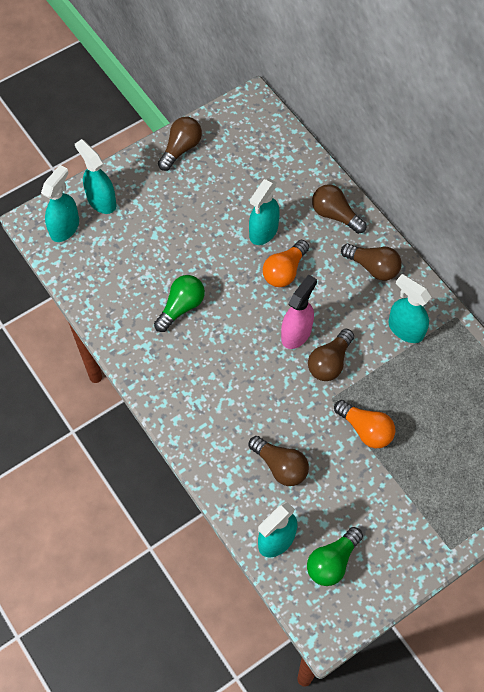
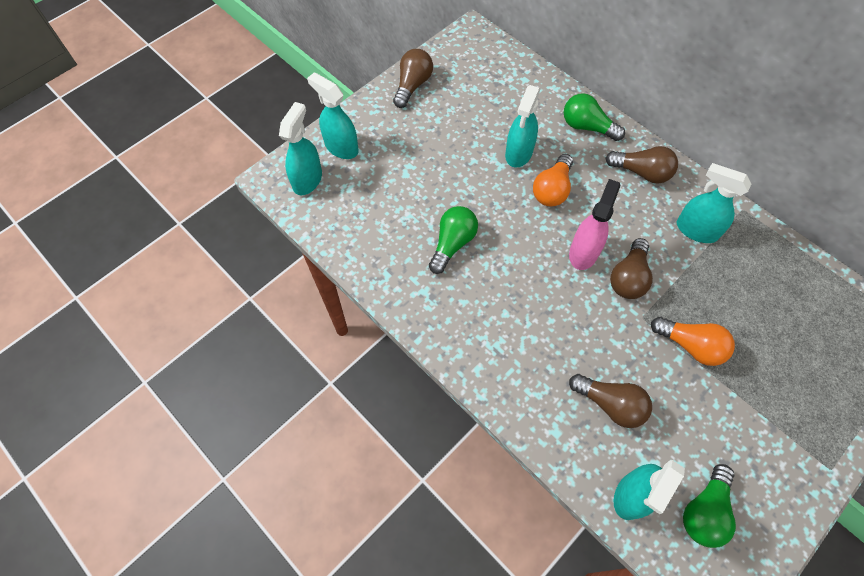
camera: 10 degrees left, 0 degrees up
brown light bulb [312,184,366,234] -> green light bulb [564,93,625,141]

